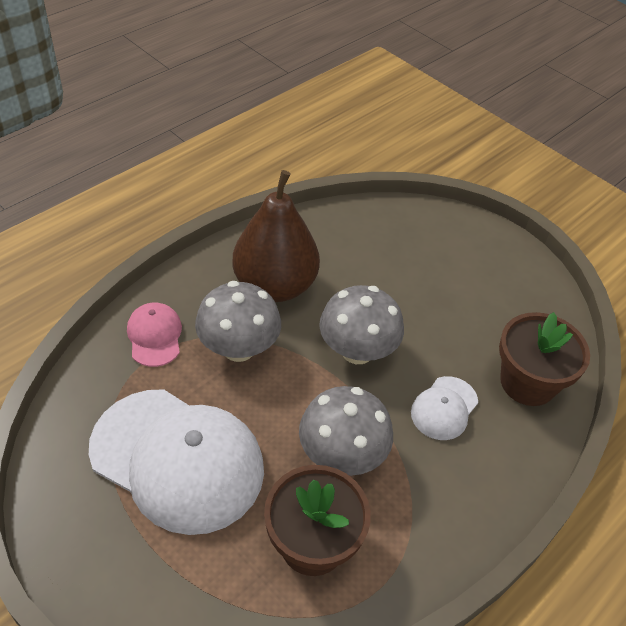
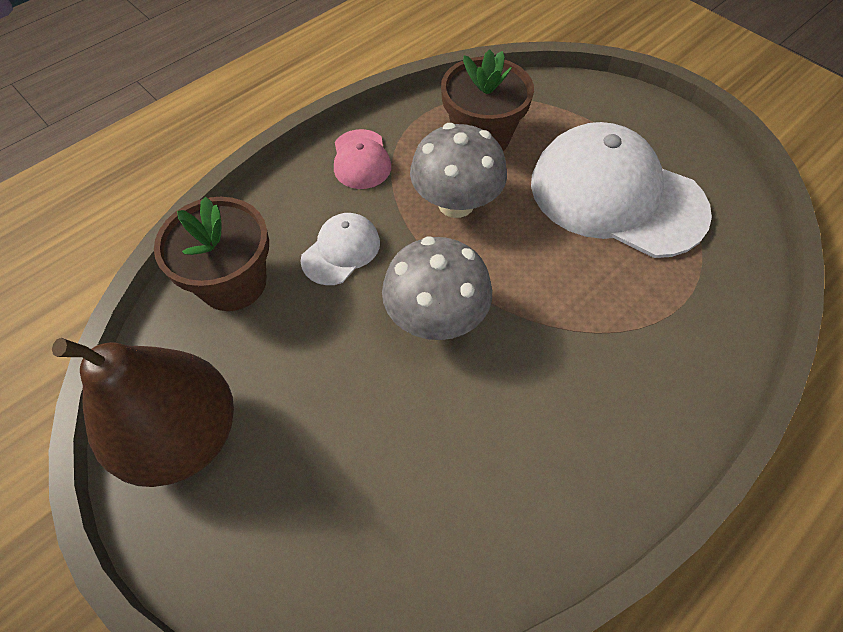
camera: 175 degrees left, 10 degrees up
pink cap [127,303,182,367] -> pink cap moved to [334,129,391,189]
grey mushroom [195,281,281,362] -> none
brown pear [232,170,320,302] -> brown pear moved to [52,338,234,487]

